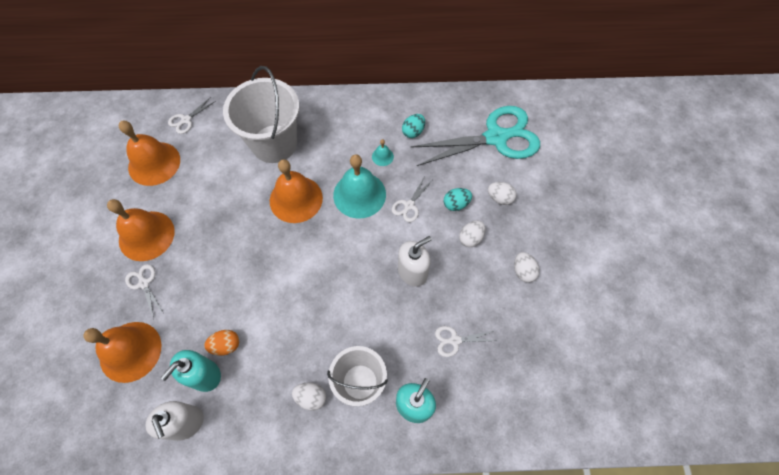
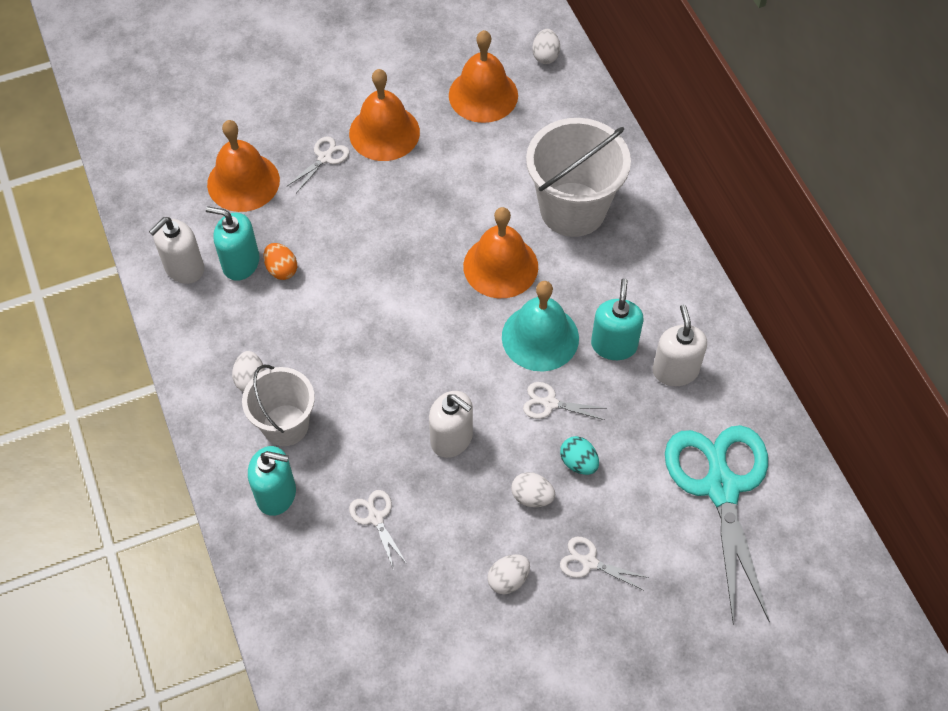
camera: 70 degrees right, 5 degrees down
white scissors [168,97,216,134] -> white scissors moved to [560,537,649,590]
turquoise bell [372,139,394,166] -> turquoise soap dispenser [591,278,644,360]
turquoise egg [402,114,425,138] -> white soap dispenser [653,305,707,386]
turquoise scissors [411,106,540,166] -> turquoise scissors turned 150 degrees counterclockwise [665,425,770,625]
white egg [488,182,516,205] -> white egg moved to [532,29,560,64]

